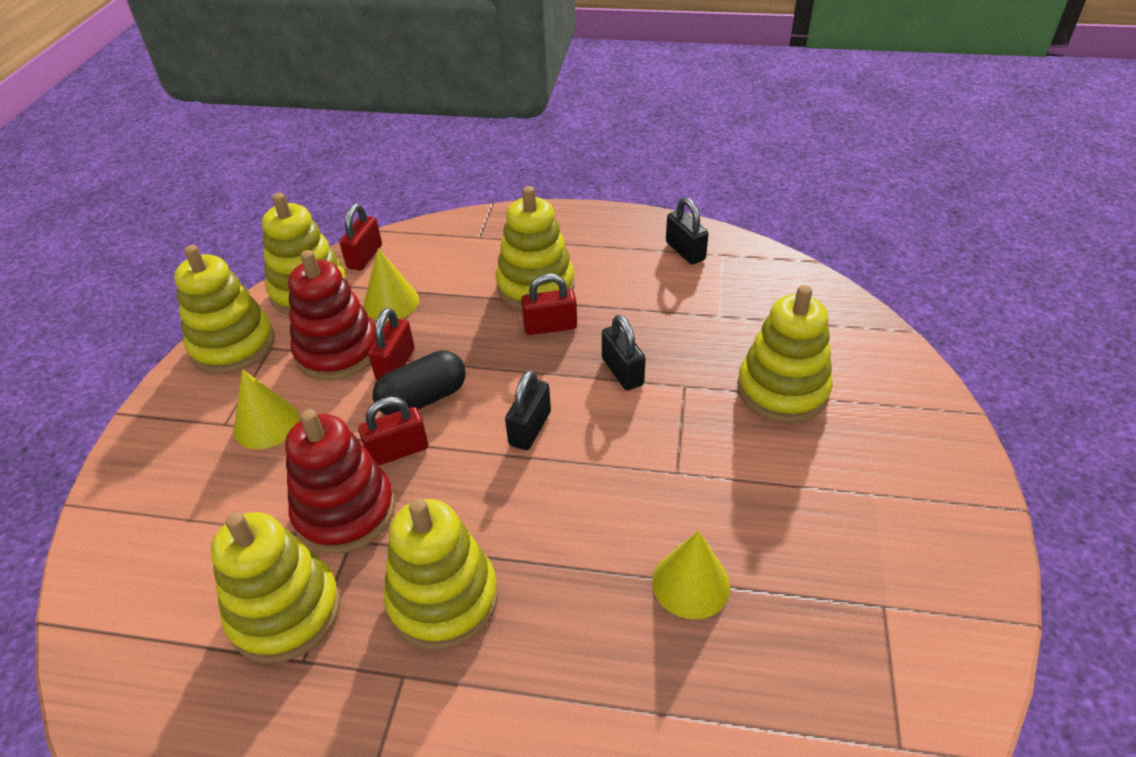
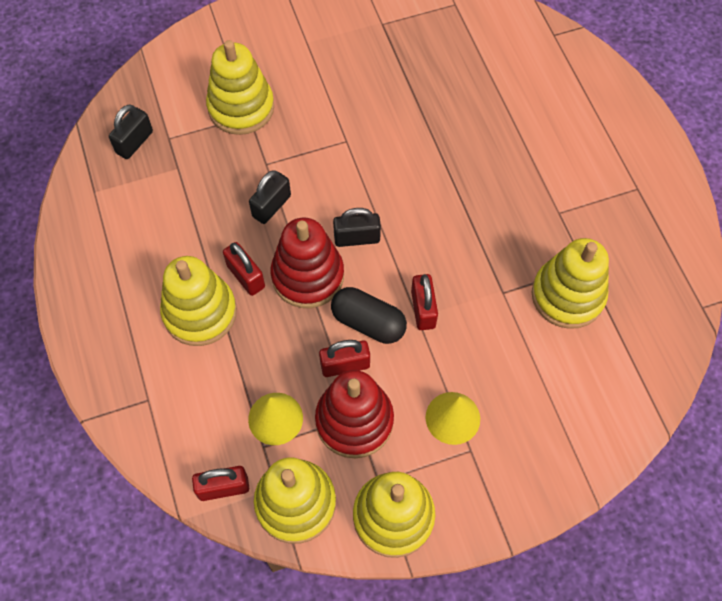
camera: 120 degrees left, 20 degrees up
red stacking toy [285,409,395,554] -> red stacking toy moved to [271,218,344,308]
red padlock [358,397,428,465] -> red padlock turned 45 degrees clockwise [411,274,438,330]
yellow stacking toy [384,499,498,650] -> none
yellow cone [652,531,730,620] -> none
black padlock [666,197,709,265] -> black padlock moved to [109,104,153,159]

